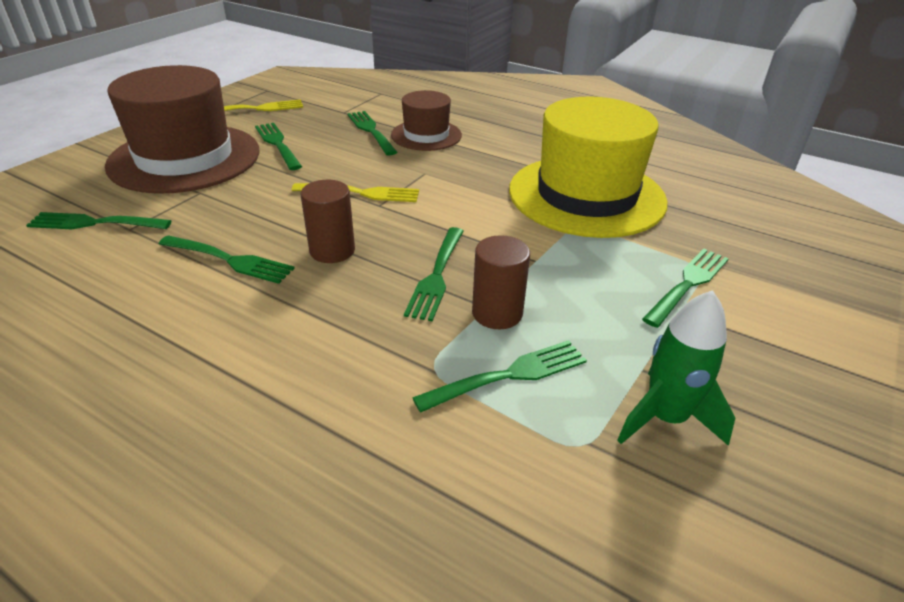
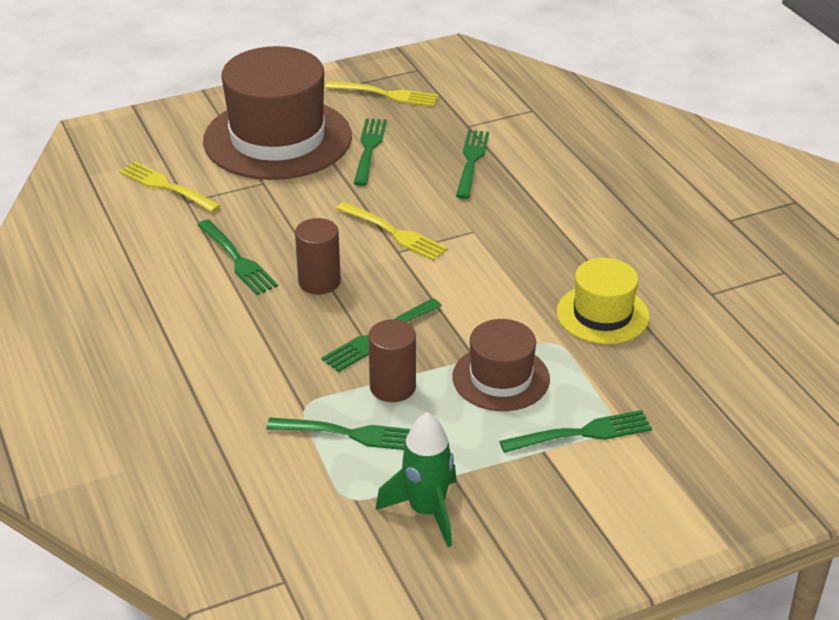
camera: 35 degrees right, 0 degrees up
green fork [26,212,171,229] -> yellow fork [119,162,221,212]
brown hat [391,90,462,151] -> brown hat moved to [453,319,550,411]
yellow hat [509,97,668,238] -> yellow hat [557,258,649,344], size x0.53

